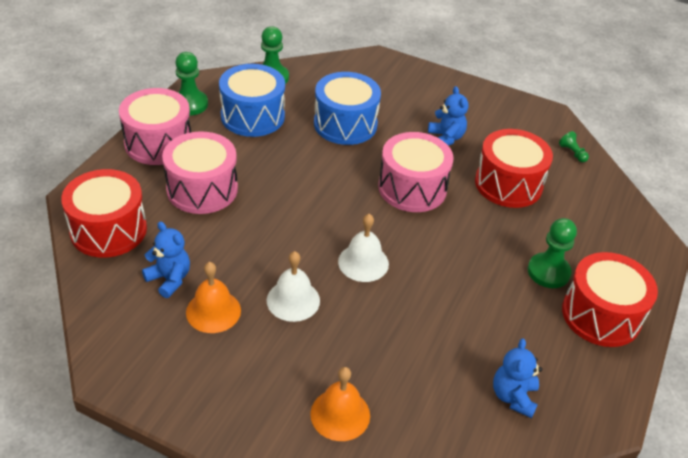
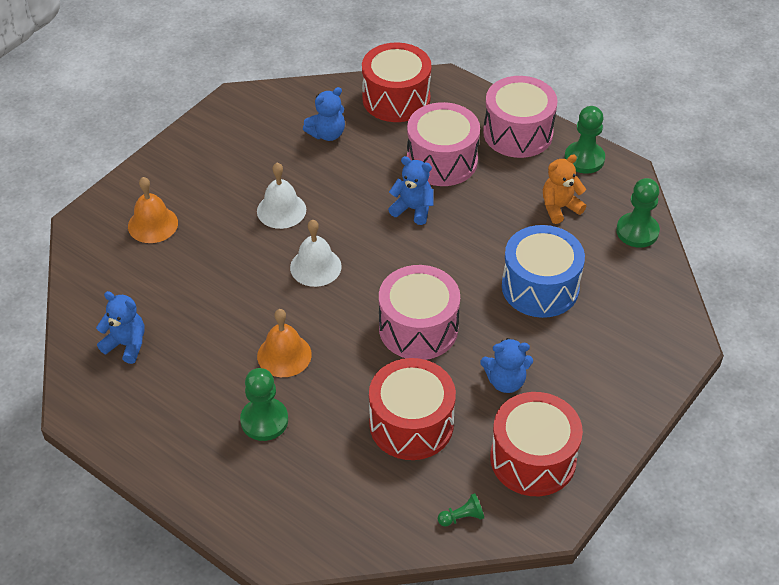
camera: 105 degrees right, 5 degrees up
orange bell [186,262,241,333] -> orange bell moved to [257,309,312,377]
blue drum [219,64,285,137] -> orange teddy bear [543,154,587,224]
red drum [562,252,658,347] -> red drum moved to [490,392,583,496]
none -> blue teddy bear [388,156,433,225]

